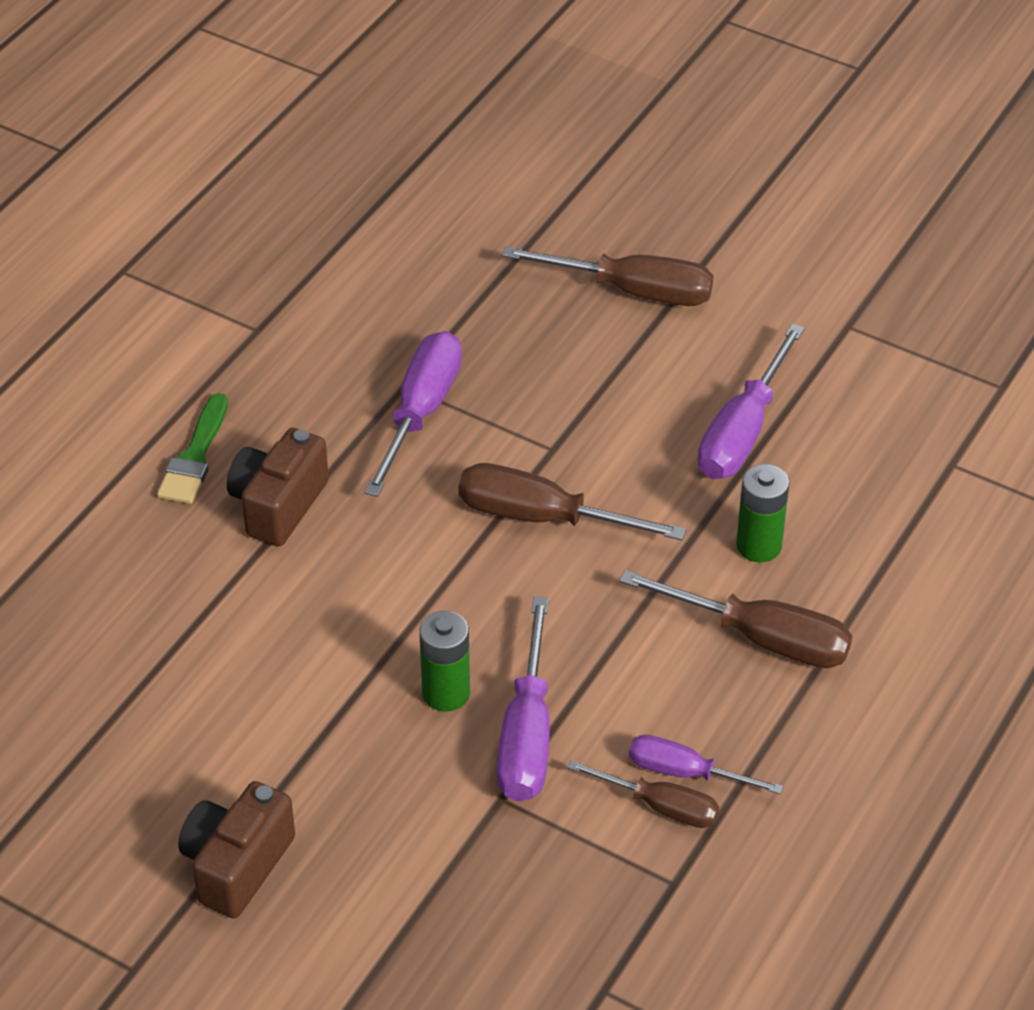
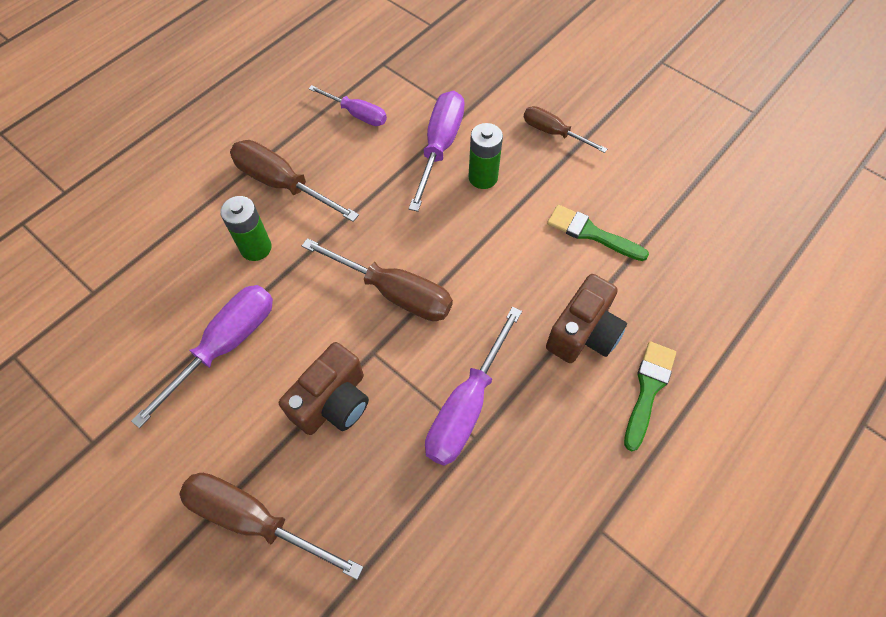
camera: 170 degrees left, 15 degrees up
brown camera [178,781,295,918] -> brown camera moved to [279,342,369,435]
brown screwdriver [567,760,719,828] -> brown screwdriver moved to [524,106,607,153]
none -> green brush [547,205,649,261]

